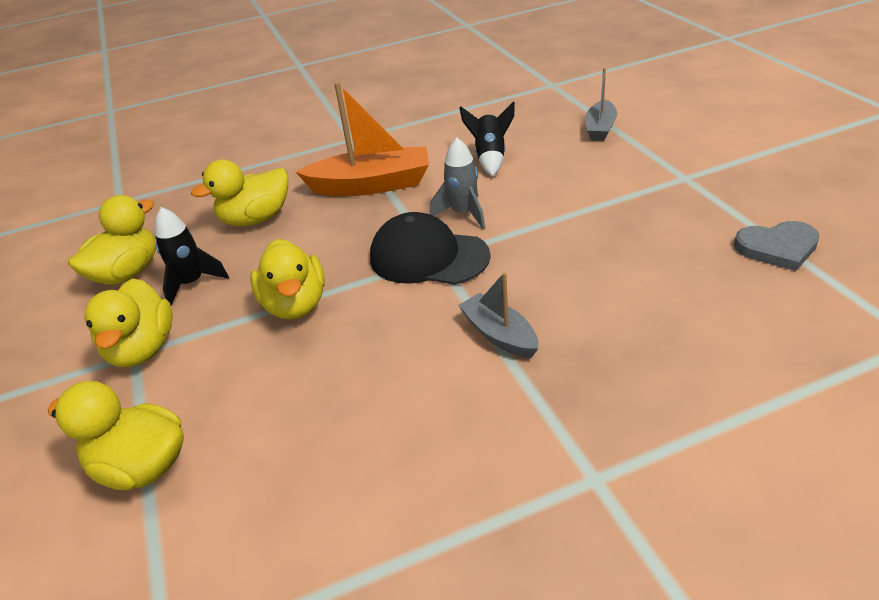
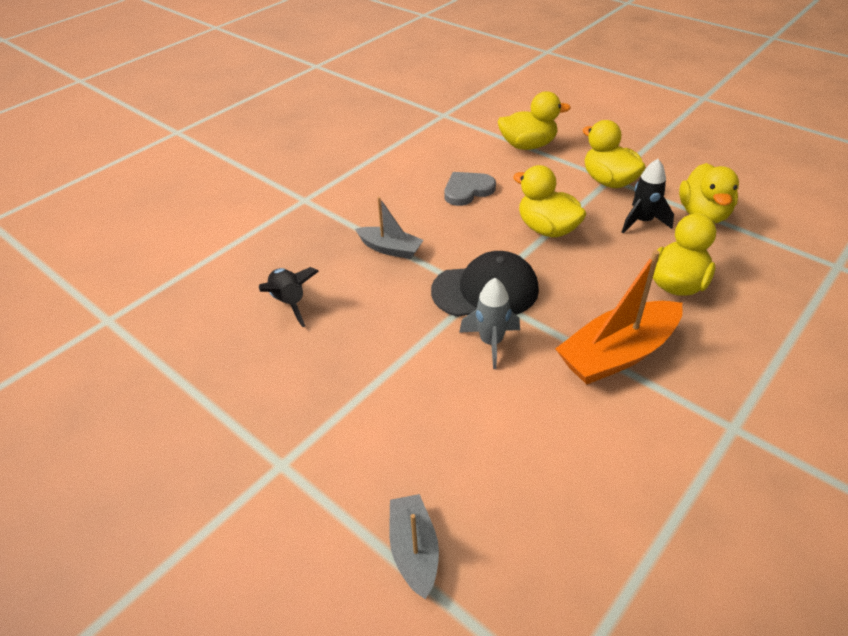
camera: 150 degrees right, 5 degrees up
black rocket [459,102,515,176] -> black rocket moved to [259,267,319,327]
grey heart [734,221,820,271] -> grey heart moved to [444,172,496,206]

